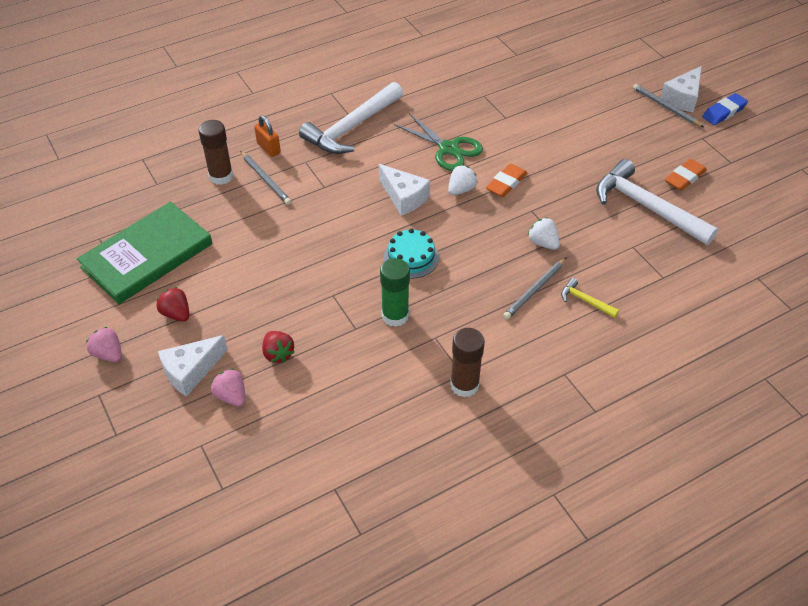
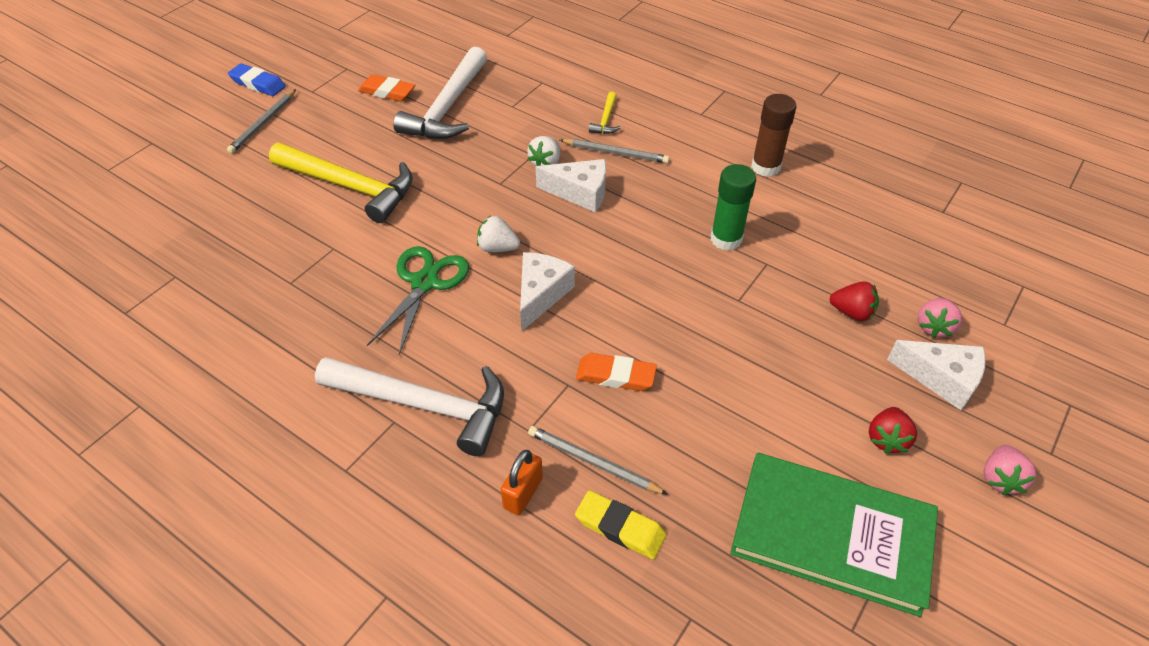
camera: 115 degrees left, 0 degrees up
brown glue stick [199,120,233,185] -> yellow eraser [575,490,666,559]
grey pencil [240,151,291,205] -> grey pencil turned 90 degrees counterclockwise [528,426,668,495]
red strawberry [262,331,294,363] -> red strawberry turned 75 degrees clockwise [830,282,879,321]
turquoise cake [384,228,439,279] -> none
orange eraser [486,163,527,197] -> orange eraser moved to [576,353,657,391]
white cheese [660,66,702,112] -> white cheese moved to [536,159,606,213]
none -> yellow hammer [269,143,413,223]

